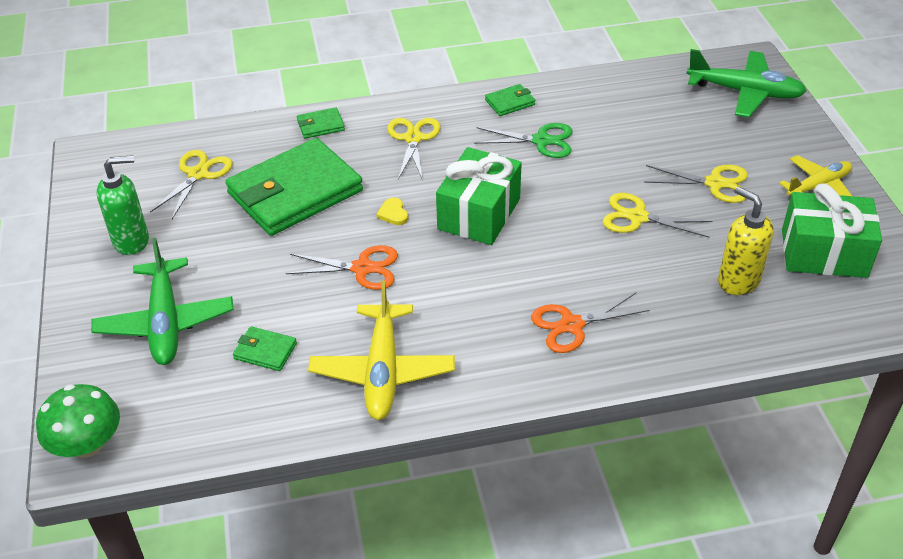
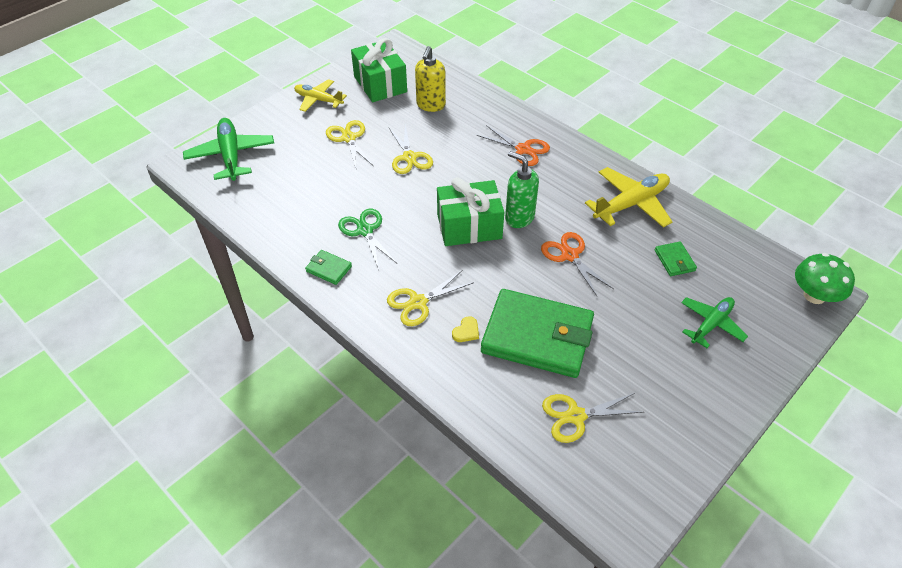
camera: 125 degrees left, 5 degrees up
green plane [91,238,234,365] -> green plane [681,297,748,348], size x0.66
green soap dispenser [97,155,149,255] -> green soap dispenser moved to [505,151,539,228]
green wallet [297,107,345,139] -> none
yellow heart [376,198,408,225] -> yellow heart moved to [452,316,479,342]

